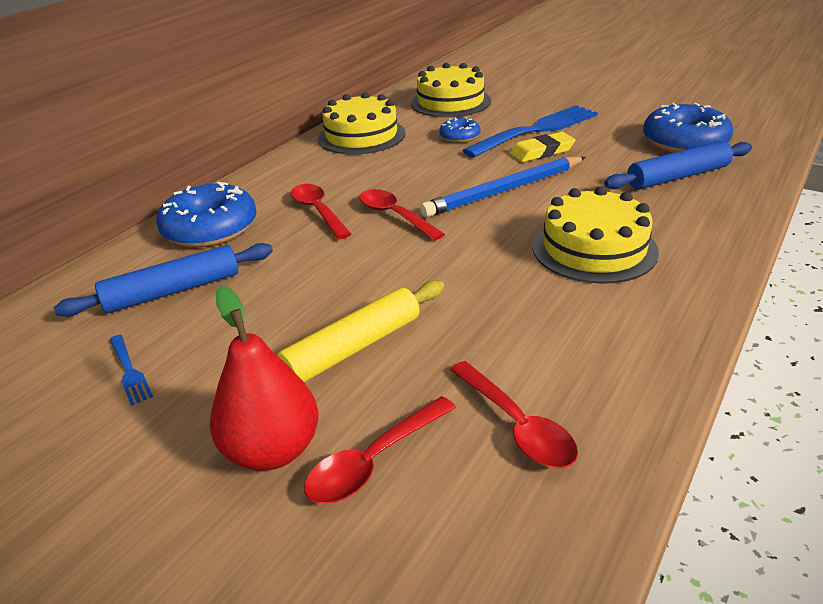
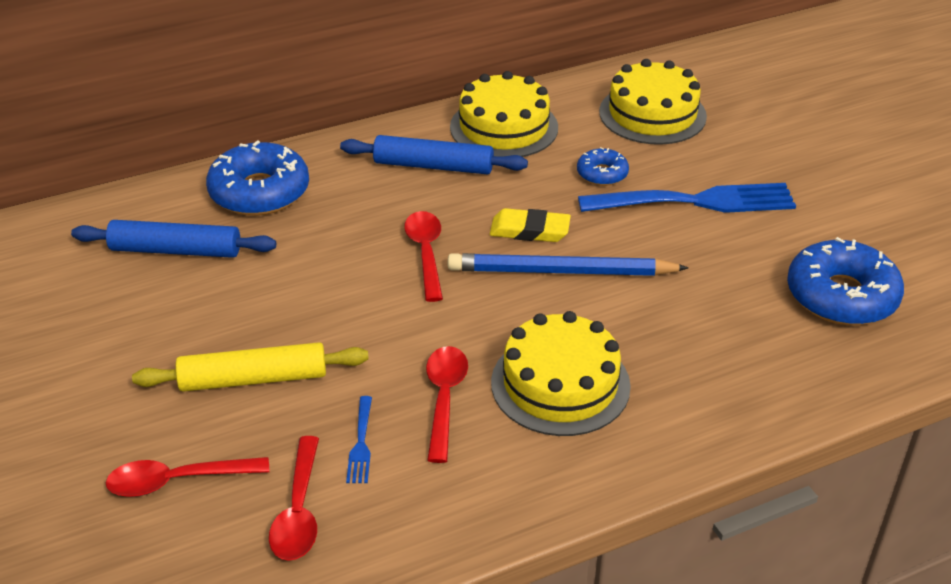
camera: 30 degrees right, 5 degrees up
blue fork [109,335,153,406] -> blue fork moved to [346,396,372,483]
red pear [210,286,318,471] -> none
red spoon [291,184,351,239] -> red spoon moved to [426,346,468,463]
yellow eraser [510,132,576,162] -> yellow eraser moved to [490,208,571,242]
blue rolling pin [604,141,752,189] -> blue rolling pin moved to [340,135,528,174]

